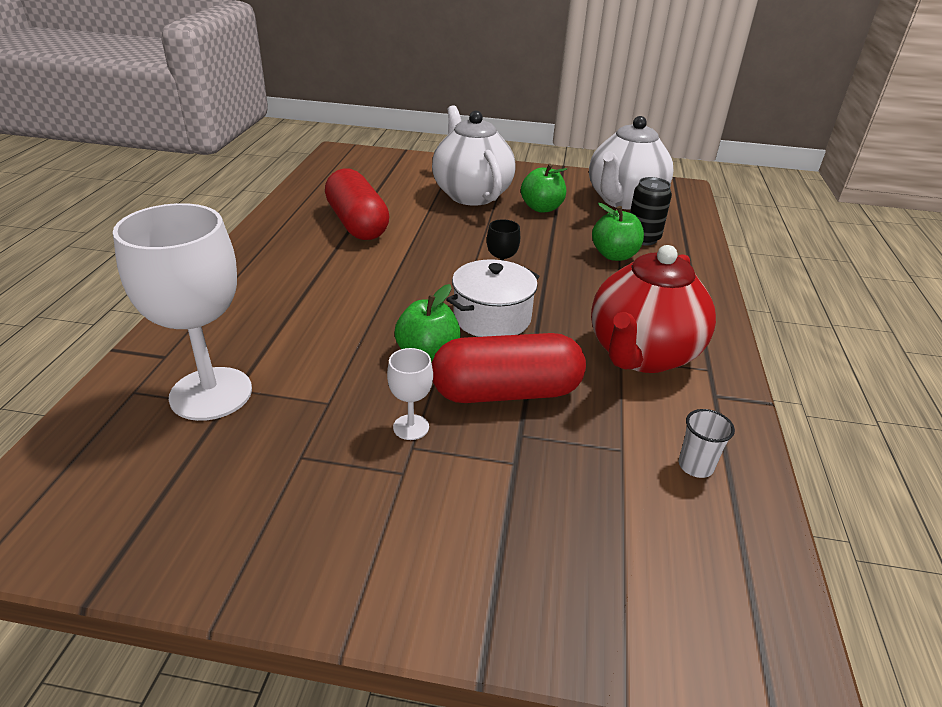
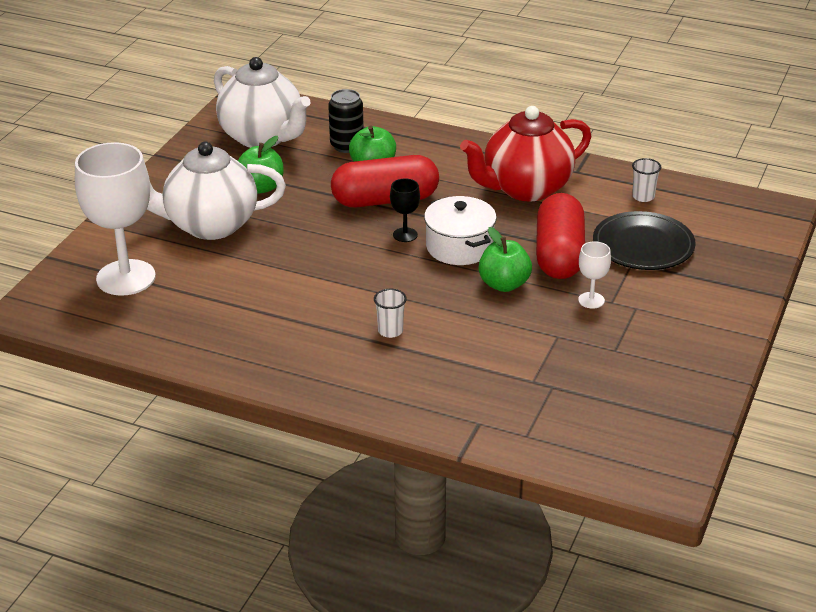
camera: 75 degrees left, 0 degrees up
white goblet [113,203,252,421] -> white goblet moved to [75,142,156,296]
red capsule [325,168,389,240] -> red capsule moved to [331,155,439,208]
red teapot [591,245,716,373] -> red teapot turned 105 degrees clockwise [460,106,591,201]
none -> white cup [374,289,407,338]
none -> black plate [593,211,696,270]

